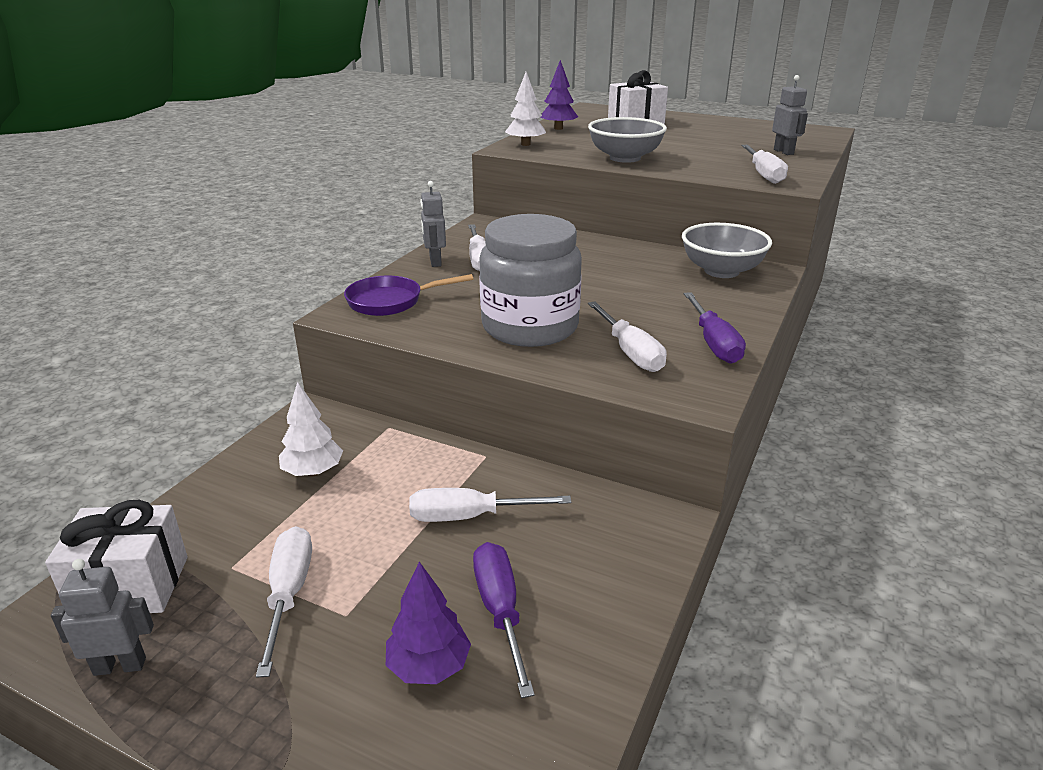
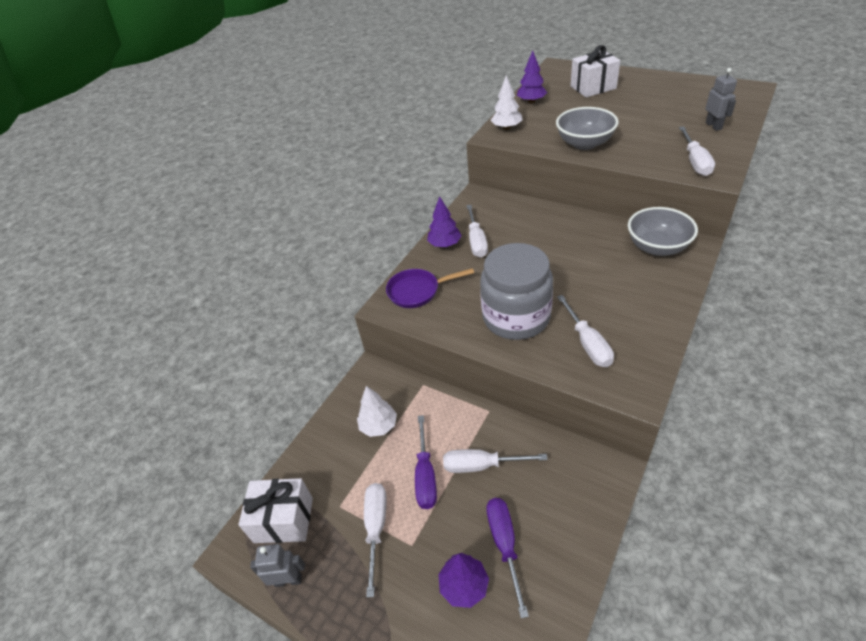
camera: 10 degrees right, 15 degrees up
grey robot [420,181,446,267] -> purple tree [427,196,462,247]
purple screwdriver [684,292,746,364] -> purple screwdriver moved to [415,415,437,509]

